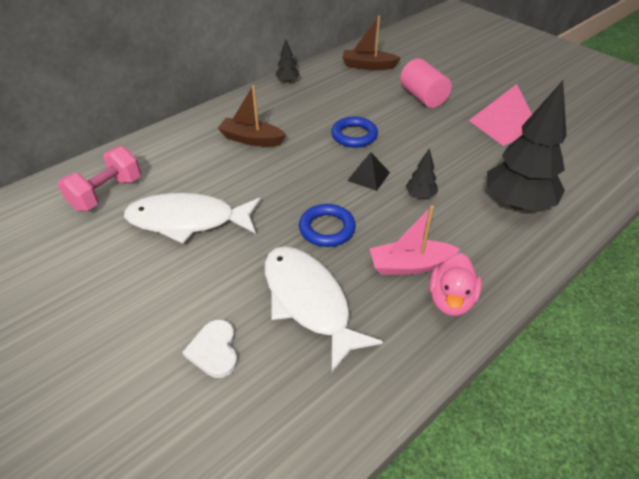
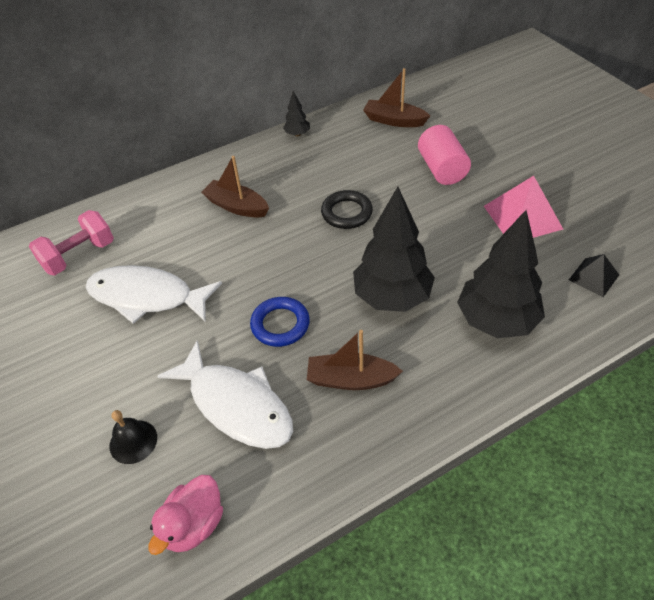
camera: 15 degrees right, 5 degrees up
white heart [182,319,238,378] -> black bell [110,410,157,464]
white fish [264,246,383,372] -> white fish turned 150 degrees clockwise [157,341,293,449]
blue ring [331,117,378,148] -> black ring [321,190,373,229]
black pyramid [347,152,390,191] -> black pyramid moved to [569,254,619,297]
pink boat [369,205,460,275] -> brown boat [307,330,403,390]
black tree [406,148,438,198] -> black tree [353,187,435,312], size x2.29
pink duck [429,253,482,316] -> pink duck moved to [148,475,223,555]

